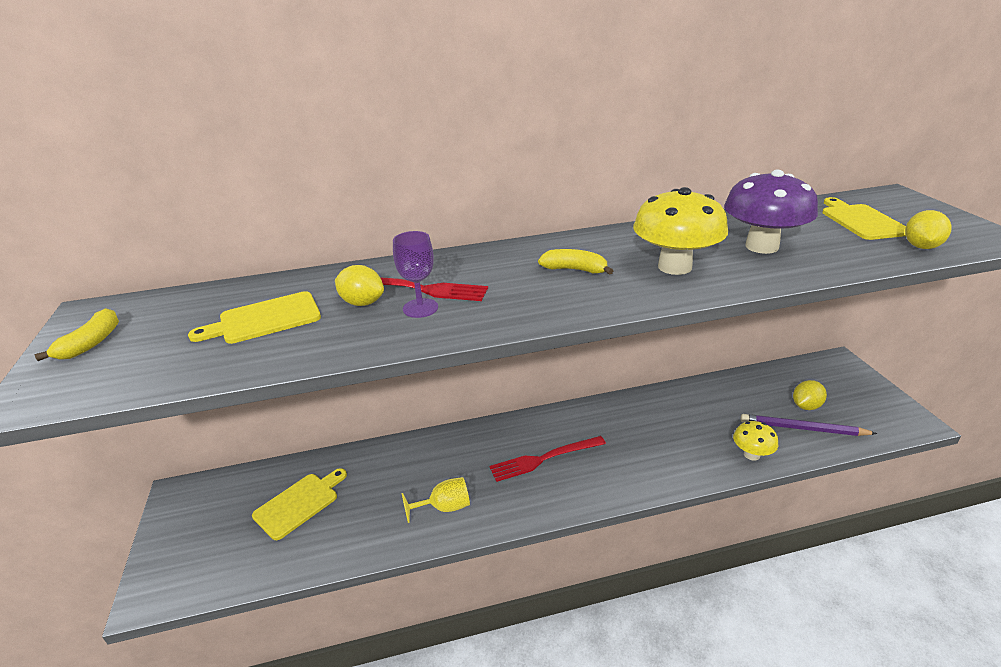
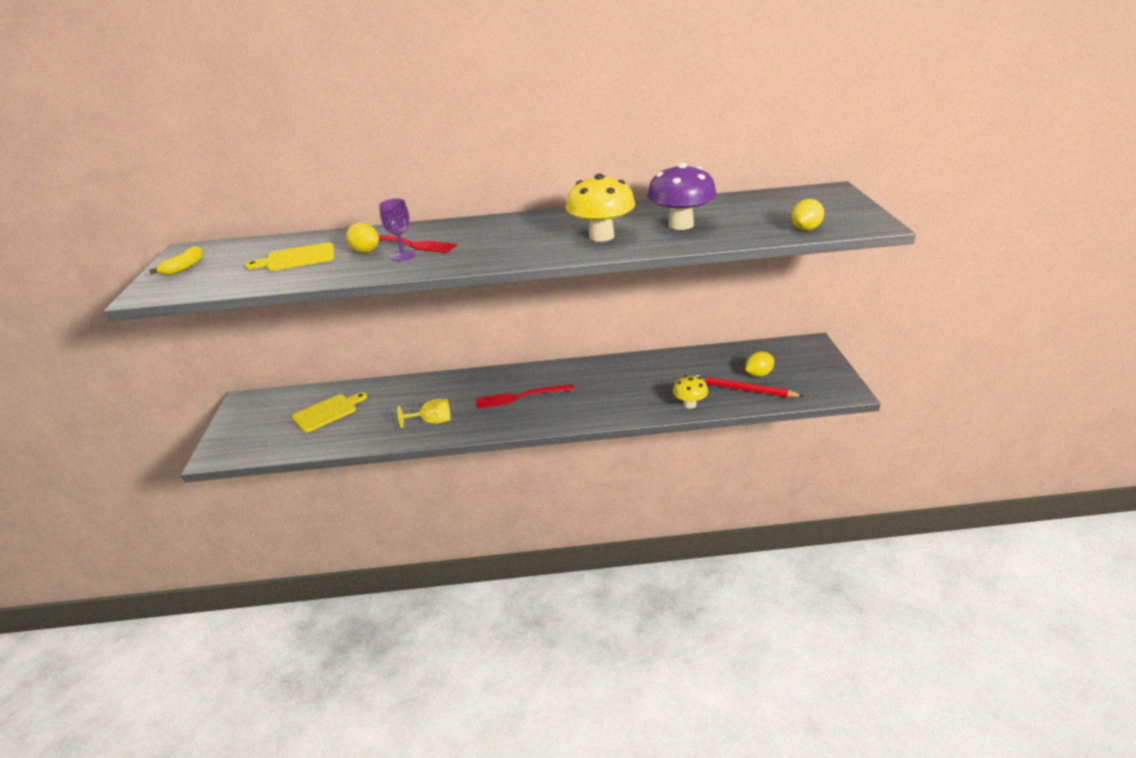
camera: 10 degrees right, 0 degrees up
yellow banana [538,249,613,275] -> none
purple pencil [741,414,877,436] -> red pencil [695,375,803,397]
yellow cutting board [822,197,906,240] -> none

